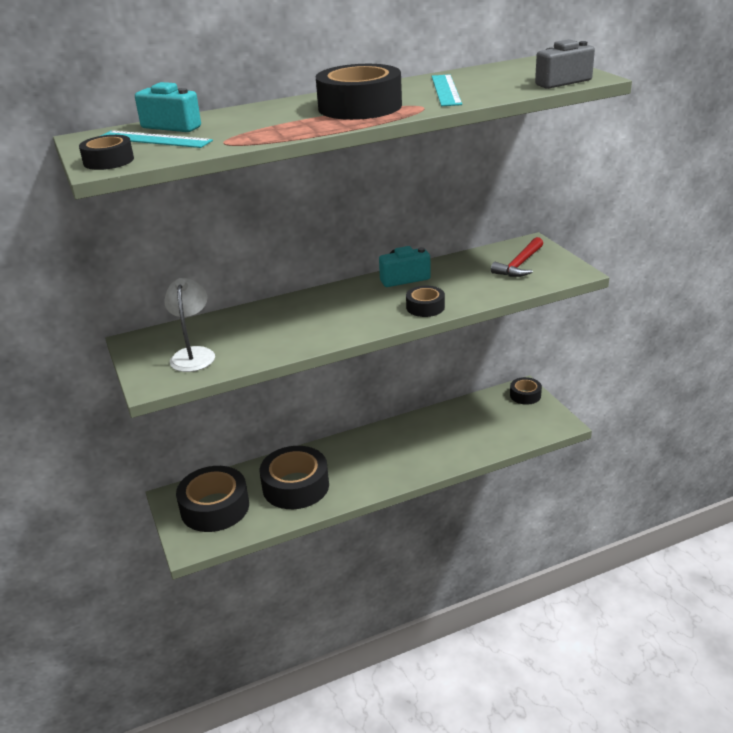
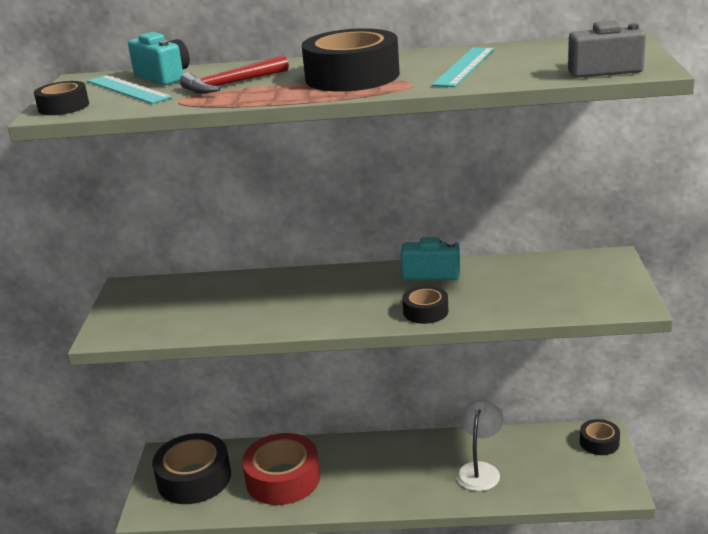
camera: 25 degrees right, 5 degrees down
white lamp [164,278,215,372] -> white lamp moved to [456,400,504,491]
black tape [260,446,329,509] -> red tape [242,433,320,505]
red hammer [491,237,543,277] -> red hammer moved to [180,55,289,94]

